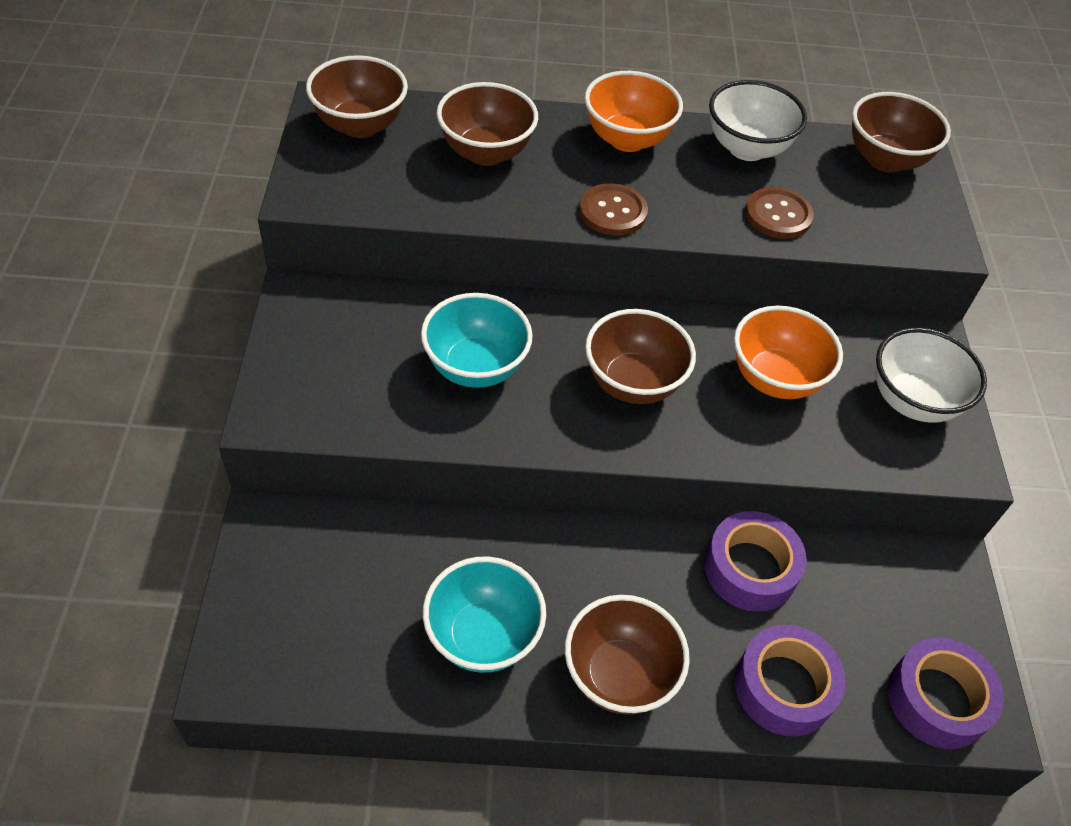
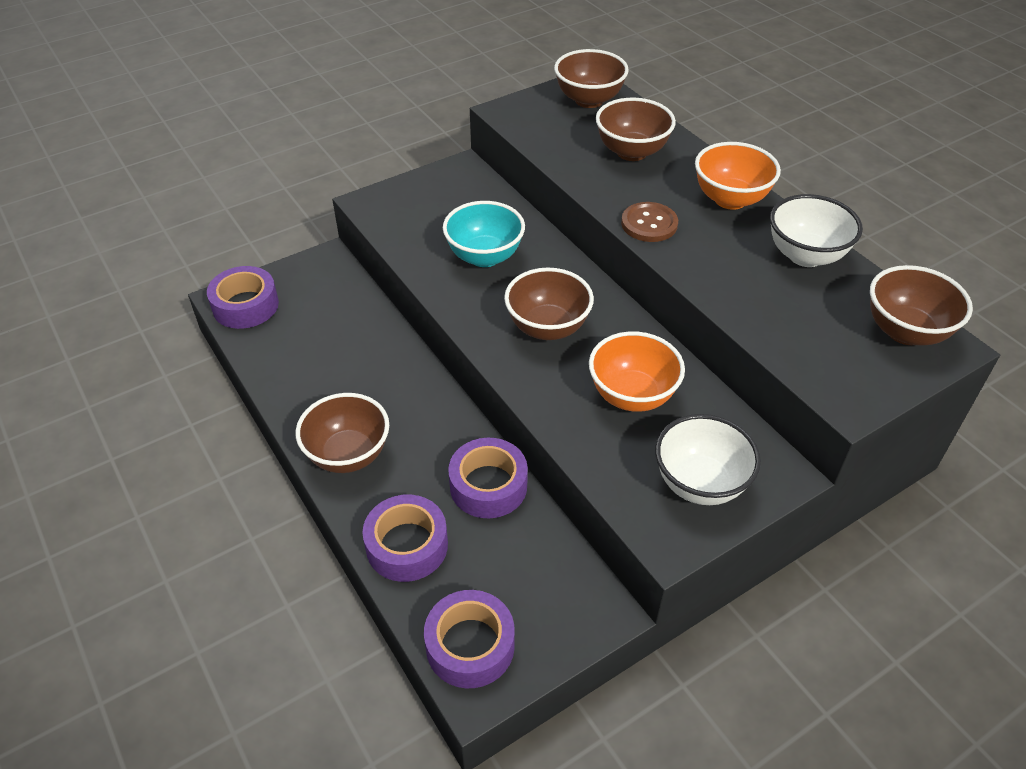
camera: 60 degrees right, 5 degrees down
turquoise bowl [423,557,546,673] -> none
brown button [745,187,814,239] -> none
none -> purple tape [207,266,279,329]

